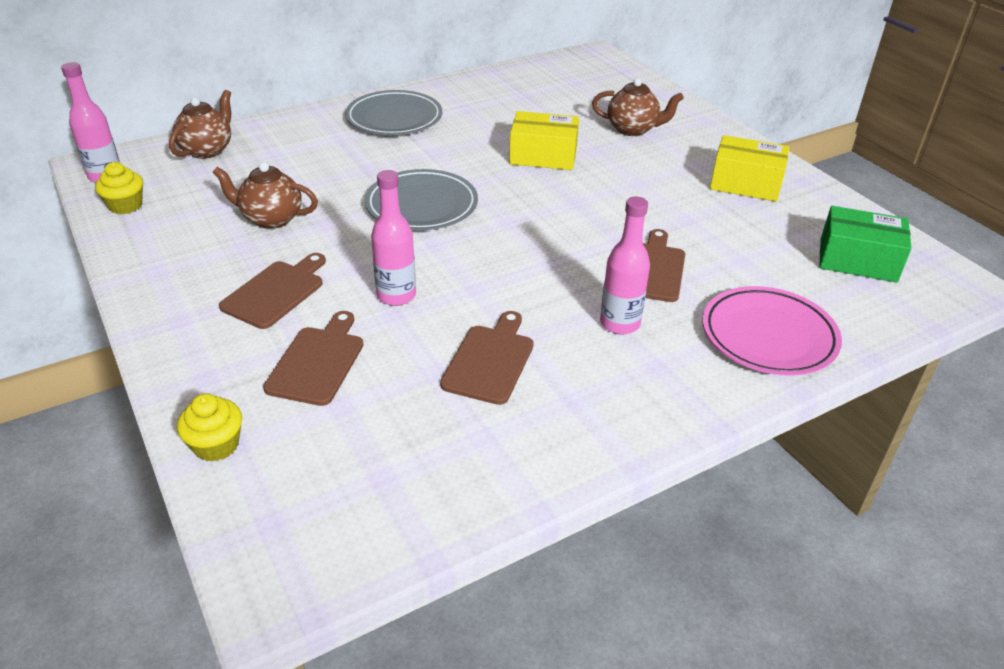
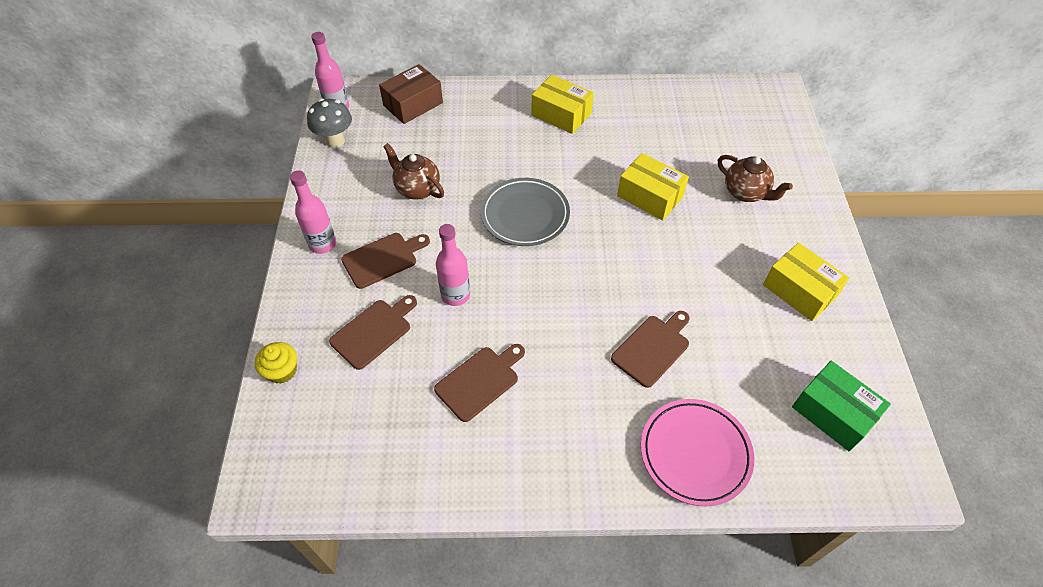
camera: 30 degrees right, 15 degrees up
yellow cupcake [95,162,143,214] -> grey mushroom [307,99,352,148]
brown teapot [169,90,231,159] -> brown box [379,64,443,124]
grey plate [345,90,442,135] -> yellow box [531,75,594,134]
pink bottle [600,197,650,334] -> pink bottle moved to [290,171,336,254]

